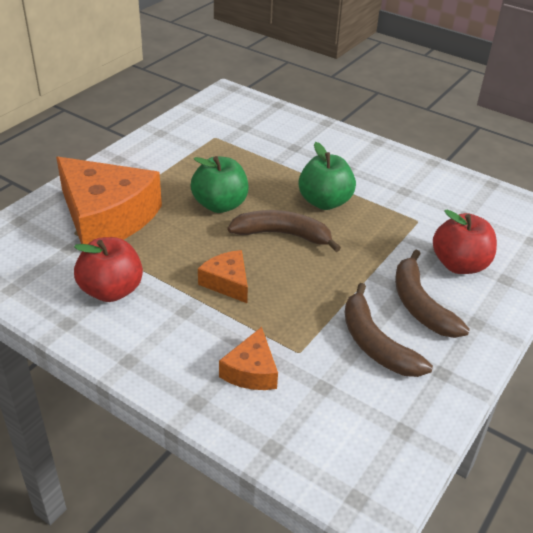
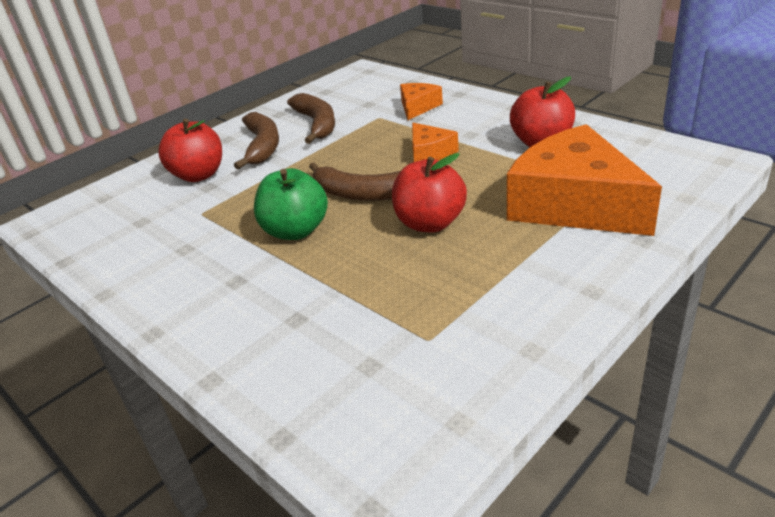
camera: 165 degrees left, 5 degrees down
green apple [190,156,248,213] -> red apple [392,153,467,232]

